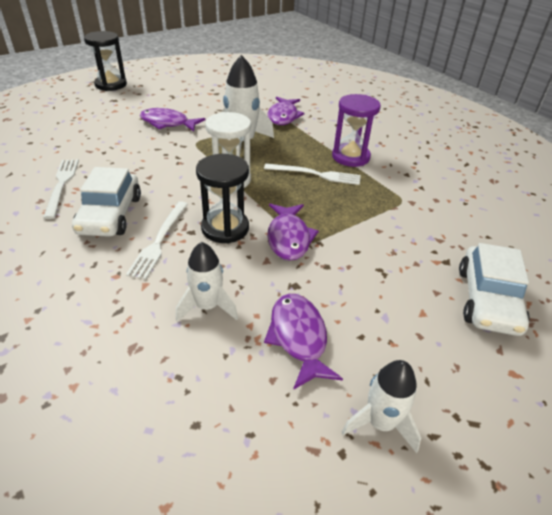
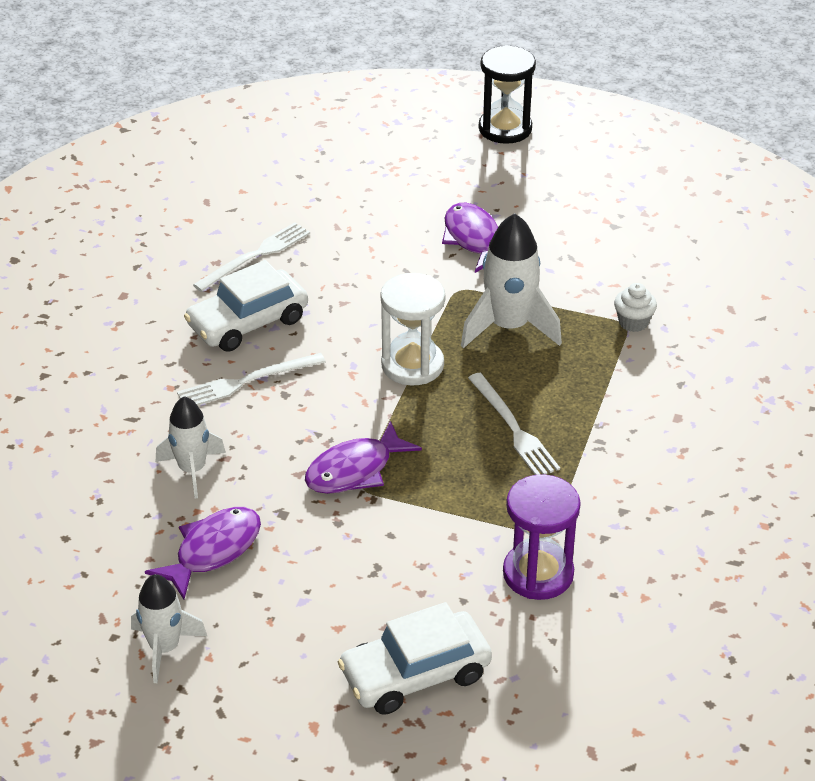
camera: 55 degrees right, 0 degrees up
black hourglass [196,154,249,243] -> none
purple fish [267,97,305,125] -> white cupcake [614,283,657,332]
purple hourglass [332,94,381,167] -> purple hourglass moved to [503,474,581,600]

